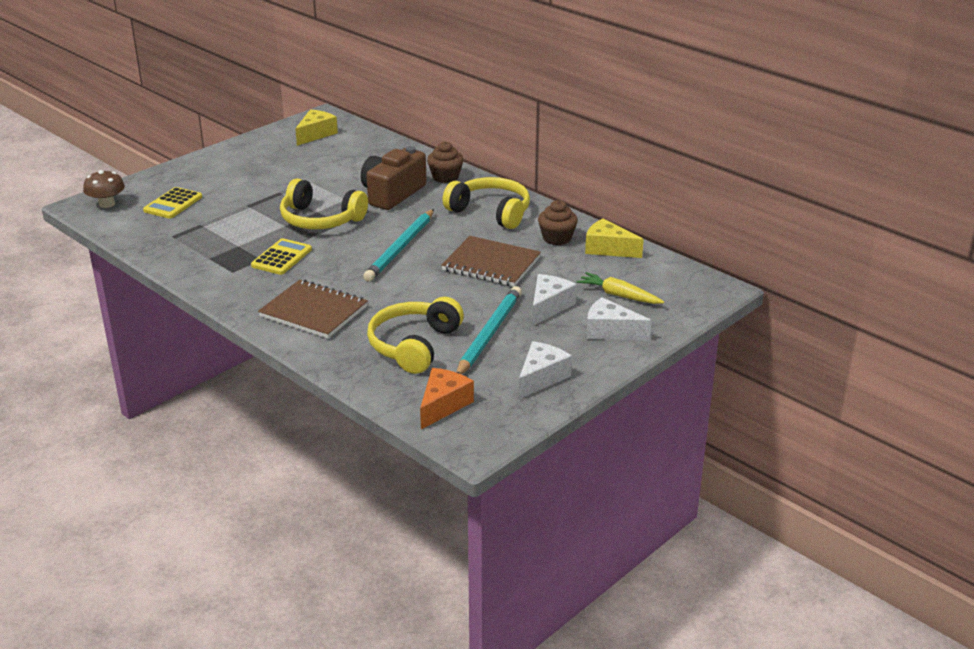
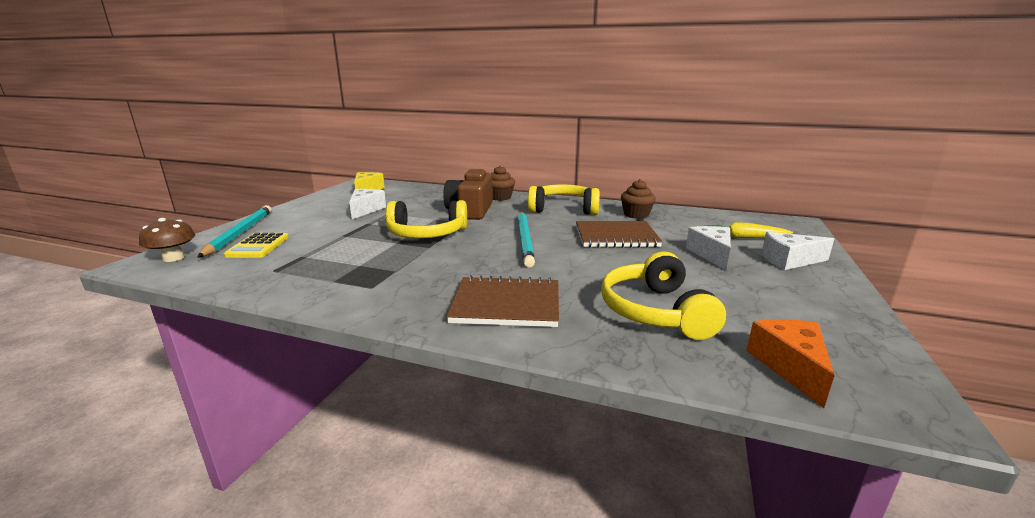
camera: 25 degrees left, 10 degrees down
yellow calculator [251,238,312,275] -> none
turquoise pencil [456,286,522,375] -> turquoise pencil moved to [197,205,272,258]
white cheese [518,341,572,400] -> white cheese moved to [349,189,386,219]
yellow cheese [585,218,644,258] -> none

